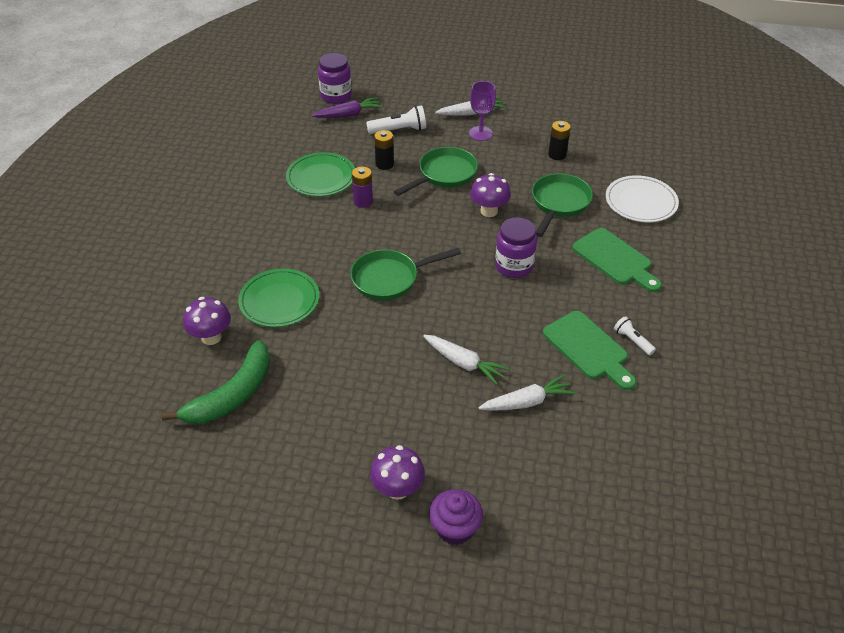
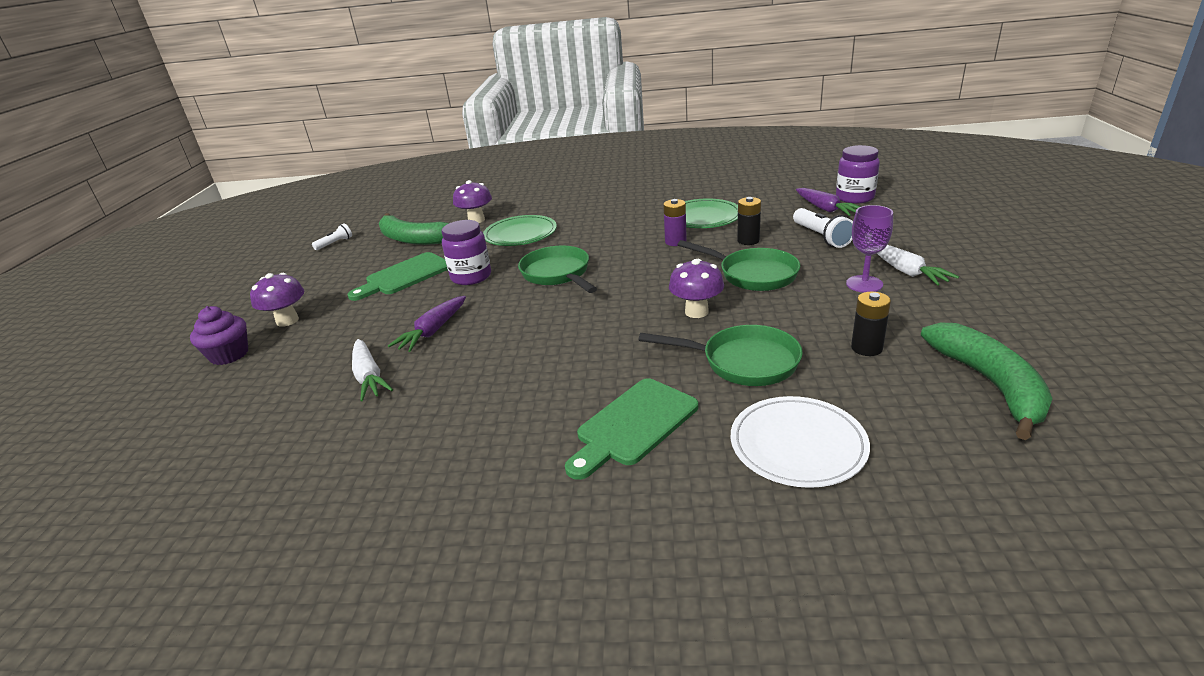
camera: 85 degrees right, 15 degrees down
white carrot [423,335,509,385] -> purple carrot [388,296,466,352]
purple jar [495,217,537,278] -> purple jar moved to [441,220,491,285]
green cutting board [543,311,636,390] -> green cutting board moved to [347,252,448,301]
white flashlight [614,316,656,355] -> white flashlight moved to [312,223,352,250]
none -> green banana [921,323,1052,440]

